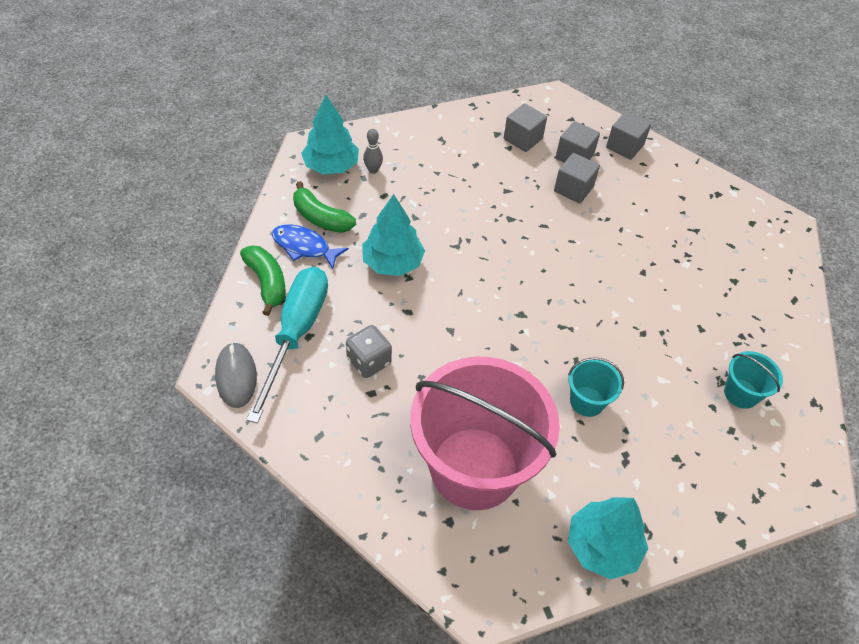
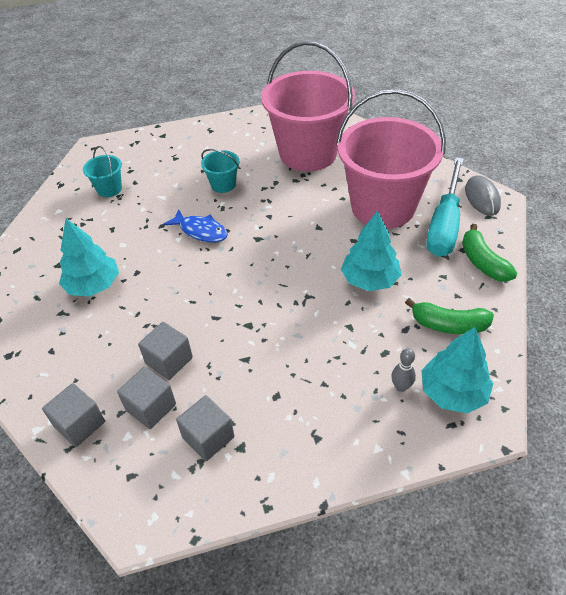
camera: 170 degrees left, 5 degrees down
blue fish [272,224,349,269] -> blue fish moved to [163,209,228,242]
green banana [293,181,356,233] -> green banana turned 150 degrees clockwise [405,298,494,334]
grey dice [346,325,392,378] -> pink bucket [336,89,446,229]
turquoise tree [568,497,648,579] -> turquoise tree moved to [59,218,119,297]

